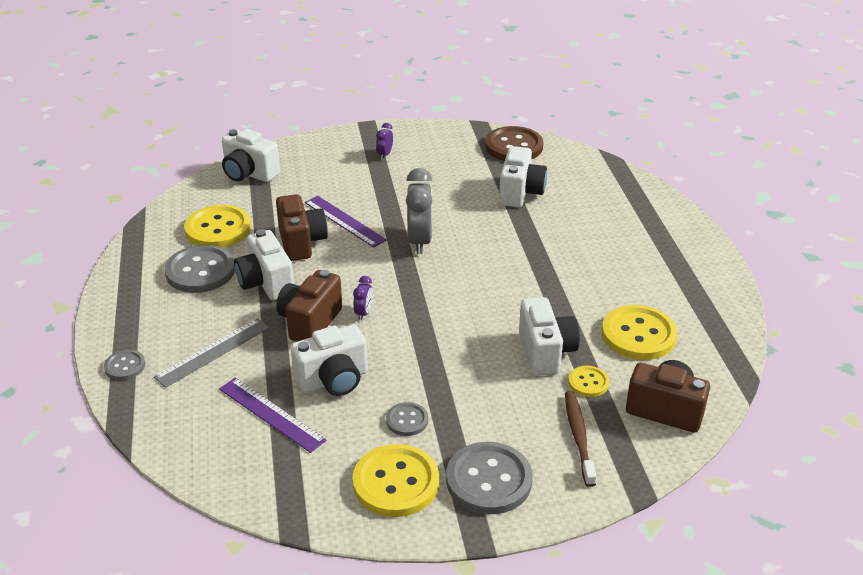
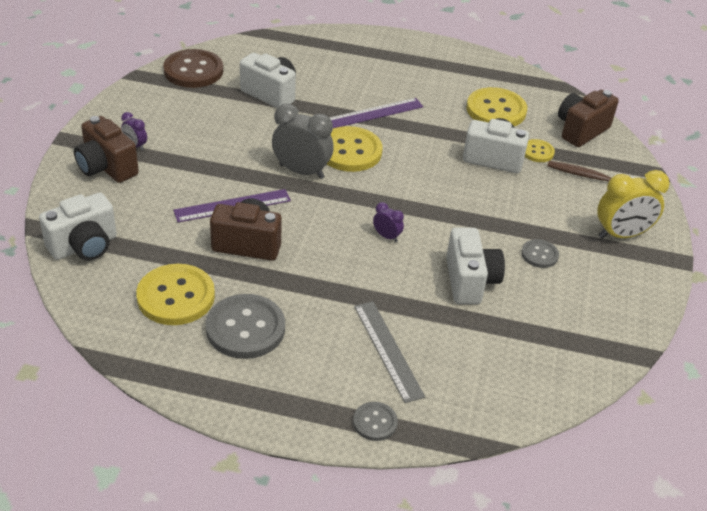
camera: 70 degrees left, 5 degrees up
purple ruler [219,378,327,453] -> purple ruler moved to [330,98,424,128]
white camera [234,229,294,300] -> none
brown camera [276,270,342,342] -> brown camera moved to [74,116,139,183]
yellow button [353,444,439,517] -> yellow button moved to [327,126,382,172]
grey button [446,442,533,514] -> yellow clock [597,170,670,238]

